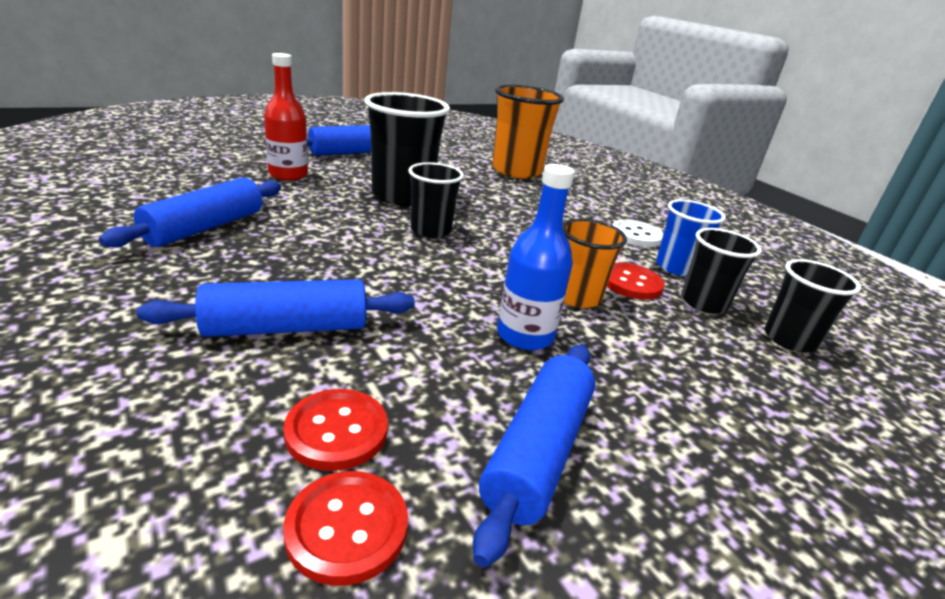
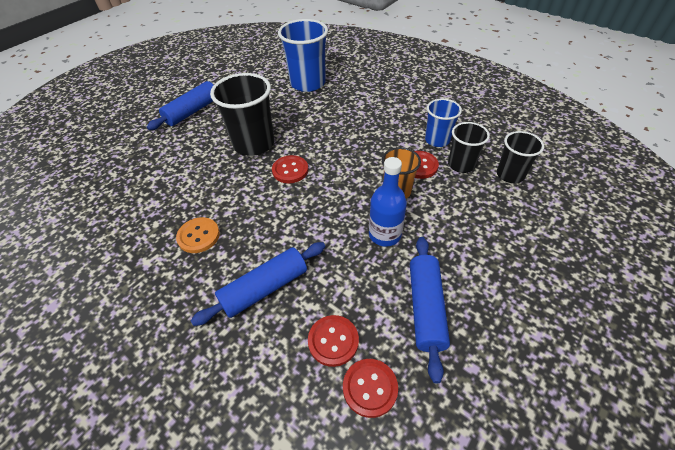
camera: 15 degrees left, 20 degrees up
blue rolling pin [99,177,281,248] -> none
red bottle [264,53,308,181] -> none
black cup [408,162,464,238] -> red button [272,155,309,183]
orange cup [492,85,564,179] -> blue cup [278,19,328,92]
white button [612,220,664,247] -> none
none -> orange button [176,217,220,253]

